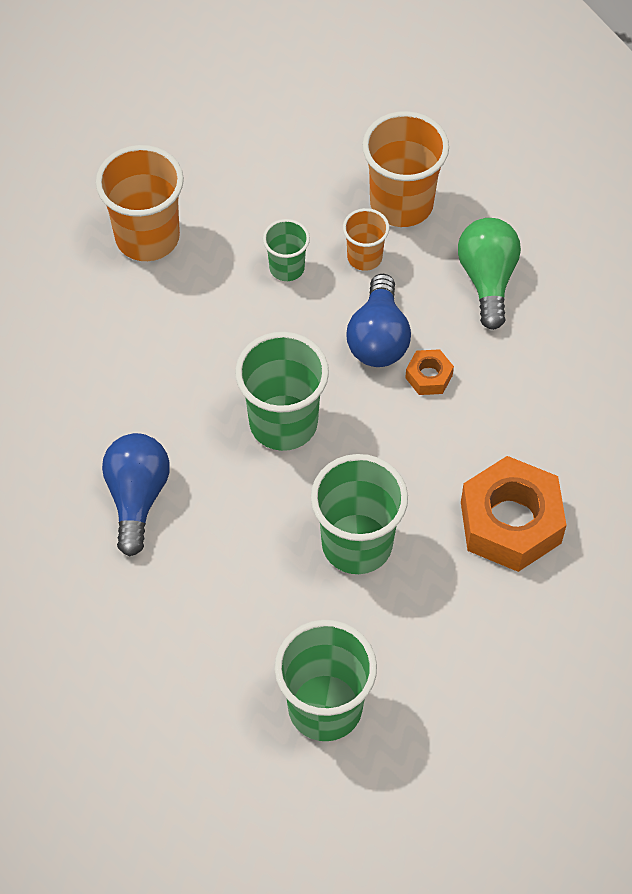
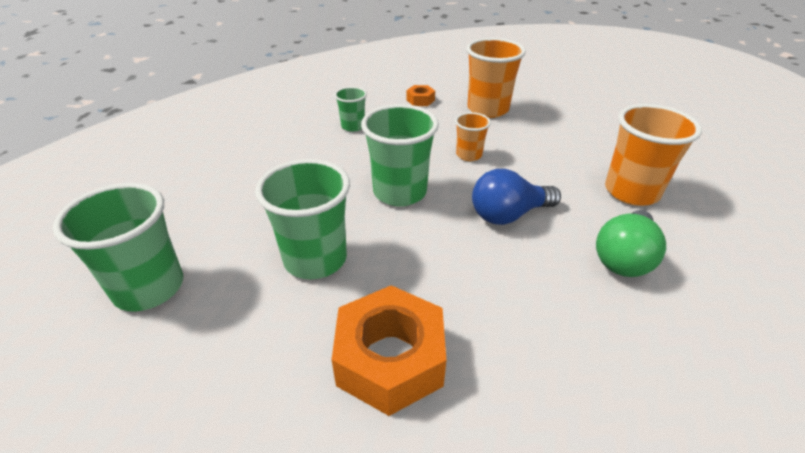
camera: 65 degrees right, 20 degrees down
blue light bulb [102,433,170,556] -> none
green cup [263,219,310,281] -> green cup moved to [334,87,367,132]
orange cup [343,208,389,271] -> orange cup moved to [455,112,491,161]
orange nut [405,349,454,395] -> orange nut moved to [407,85,435,106]
green light bulb [458,218,521,330] -> green light bulb turned 150 degrees clockwise [596,210,666,277]

